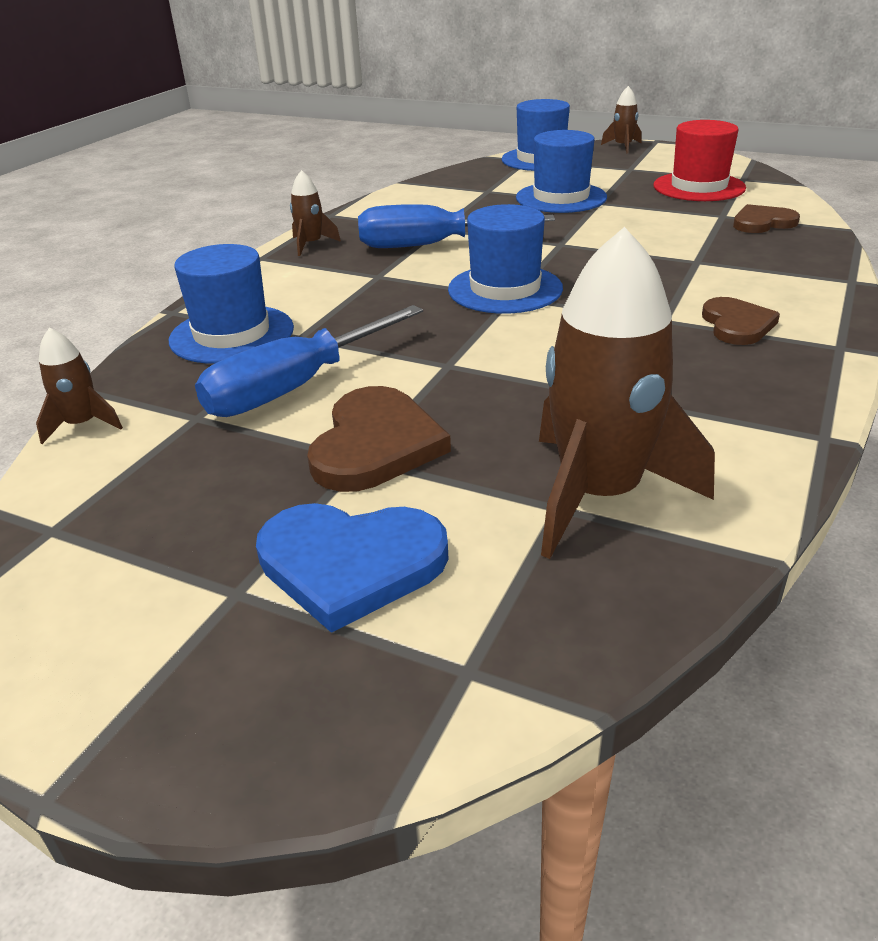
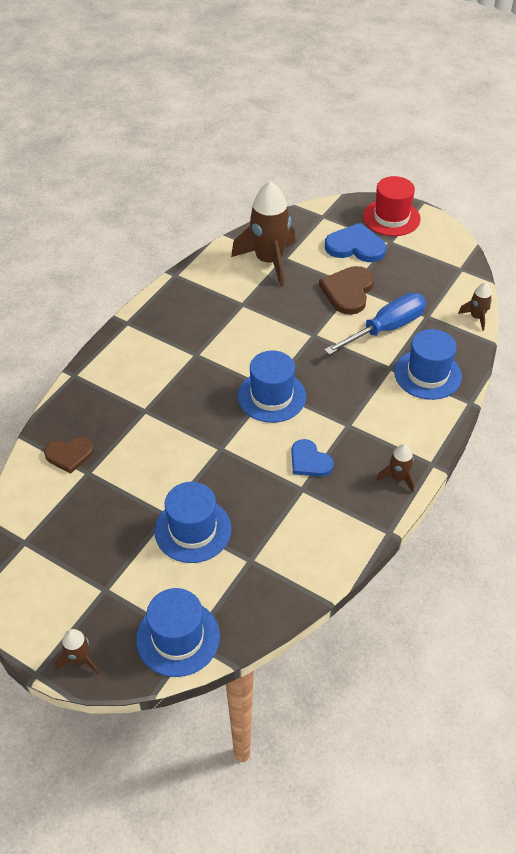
camera: 175 degrees left, 15 degrees up
blue screwdriver [358,204,555,248] -> blue heart [291,439,334,477]
red hat [654,120,746,201] -> red hat moved to [363,176,421,236]
brown heart [702,297,780,345] -> none

